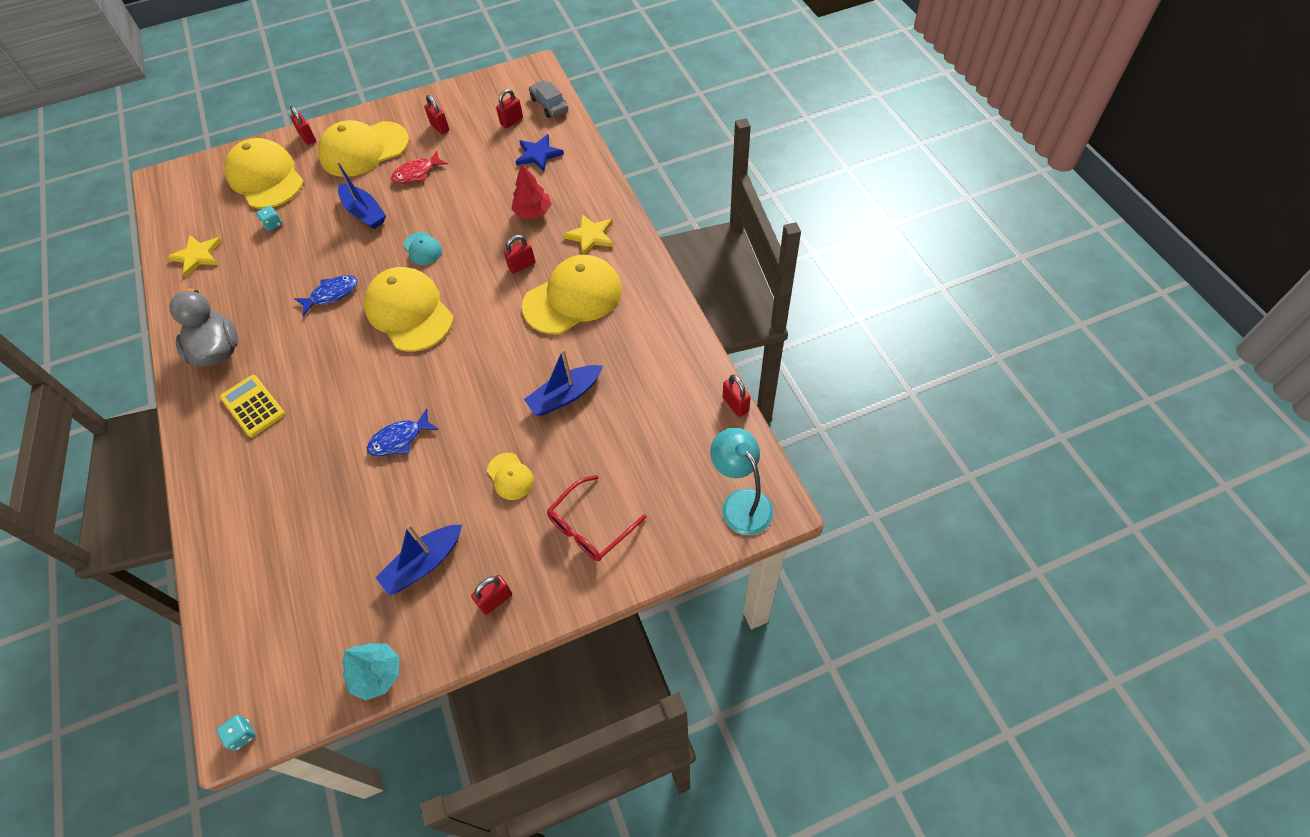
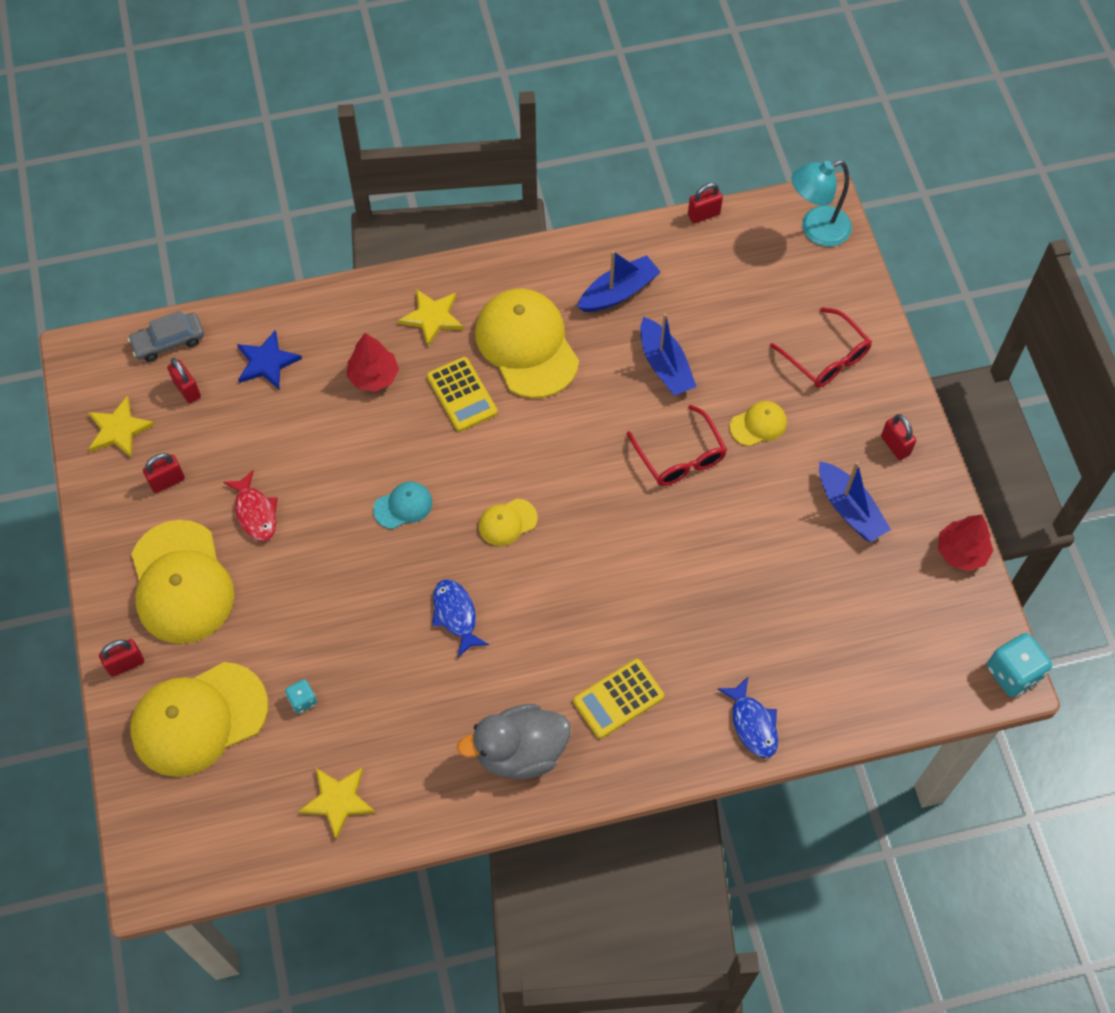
camera: 85 degrees left, 5 degrees up
turquoise dice [216,715,256,751] -> turquoise dice [987,633,1052,697], size x1.85
blue boat [337,161,386,229] -> blue boat moved to [577,251,661,312]
turquoise tree [342,643,399,700] -> red tree [938,514,993,571]
yellow cap [364,267,454,351] -> yellow cap [479,499,538,546], size x0.46
blue fish [367,409,438,456] -> blue fish moved to [718,677,778,758]
red padlock [504,235,535,273] -> yellow calculator [427,357,498,432]
none -> yellow star [88,396,155,457]
none -> red glasses [627,405,727,486]

